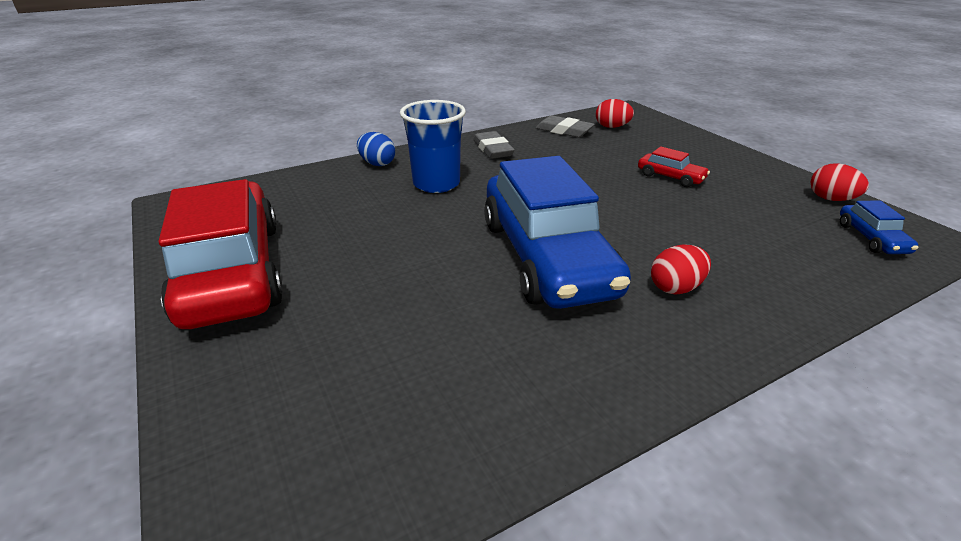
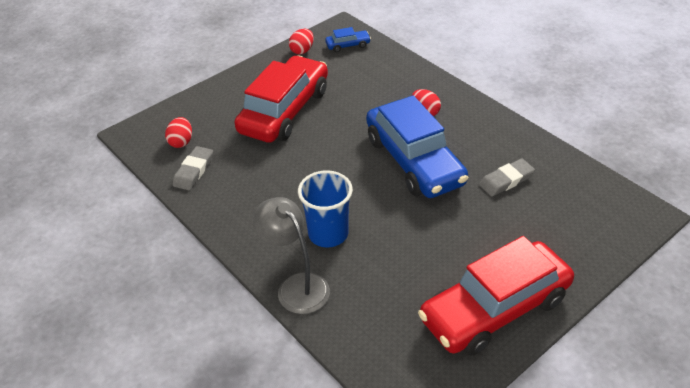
camera: 100 degrees left, 10 degrees up
blue egg [357,132,395,166] -> grey lamp [253,197,330,314]
grey eraser [473,131,515,159] -> grey eraser moved to [479,159,535,196]
blue car [484,156,631,309] -> blue car turned 90 degrees clockwise [366,95,468,198]
red car [638,146,710,187] -> red car [235,55,328,143], size x2.49

